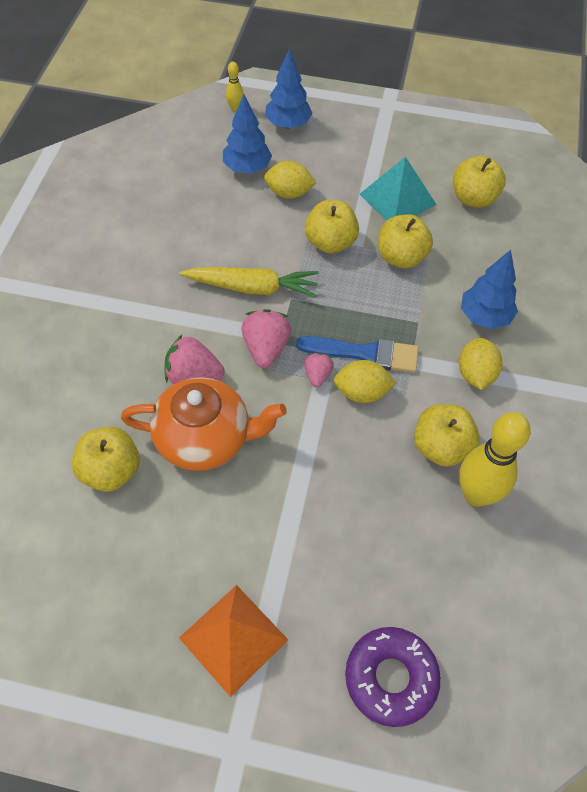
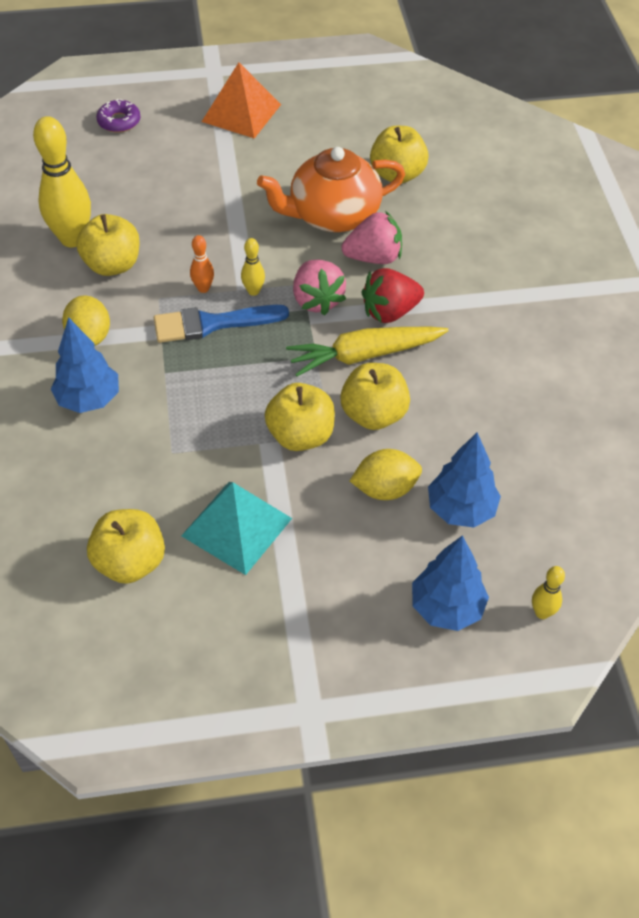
camera: 160 degrees right, 5 degrees down
pink strawberry [304,353,334,387] -> yellow bowling pin [241,238,265,296]
yellow lemon [334,360,396,403] -> orange bowling pin [190,235,214,293]
purple donut [345,627,441,727] -> purple donut [96,99,141,133], size x0.62
yellow apple [378,214,433,268] -> yellow apple moved to [340,363,410,430]
none -> red strawberry [362,268,424,323]

